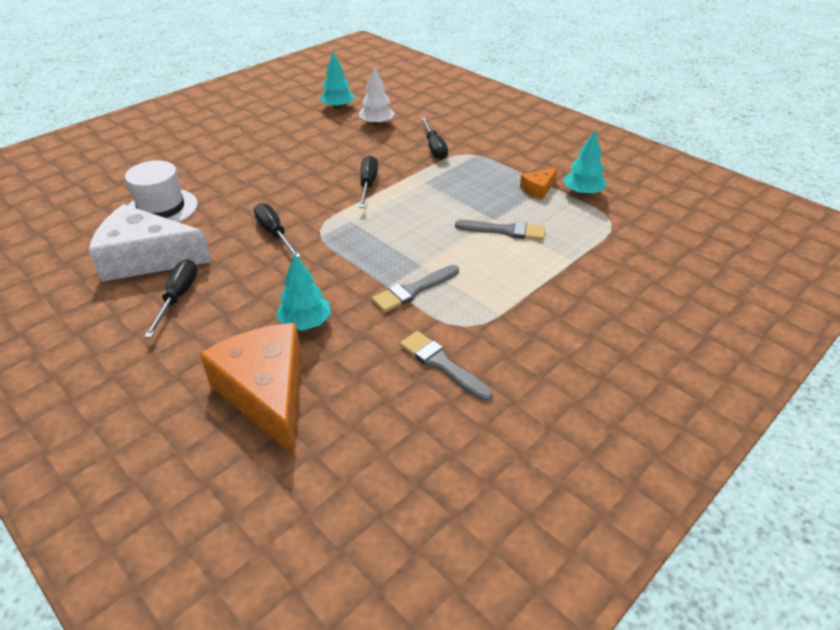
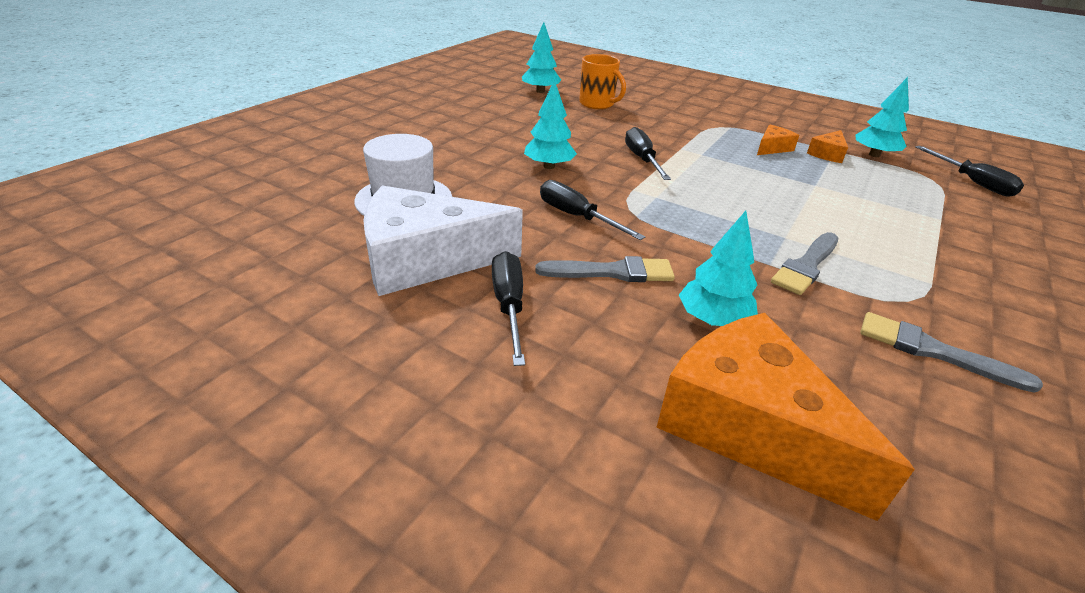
camera: 15 degrees left, 5 degrees down
white tree [359,66,395,126] -> orange mug [579,54,626,109]
black screwdriver [421,118,448,160] -> black screwdriver moved to [916,146,1024,197]
grey brush [455,220,545,240] -> grey brush moved to [535,256,675,282]
none -> turquoise tree [524,80,577,169]
none -> orange cheese [757,124,799,155]

